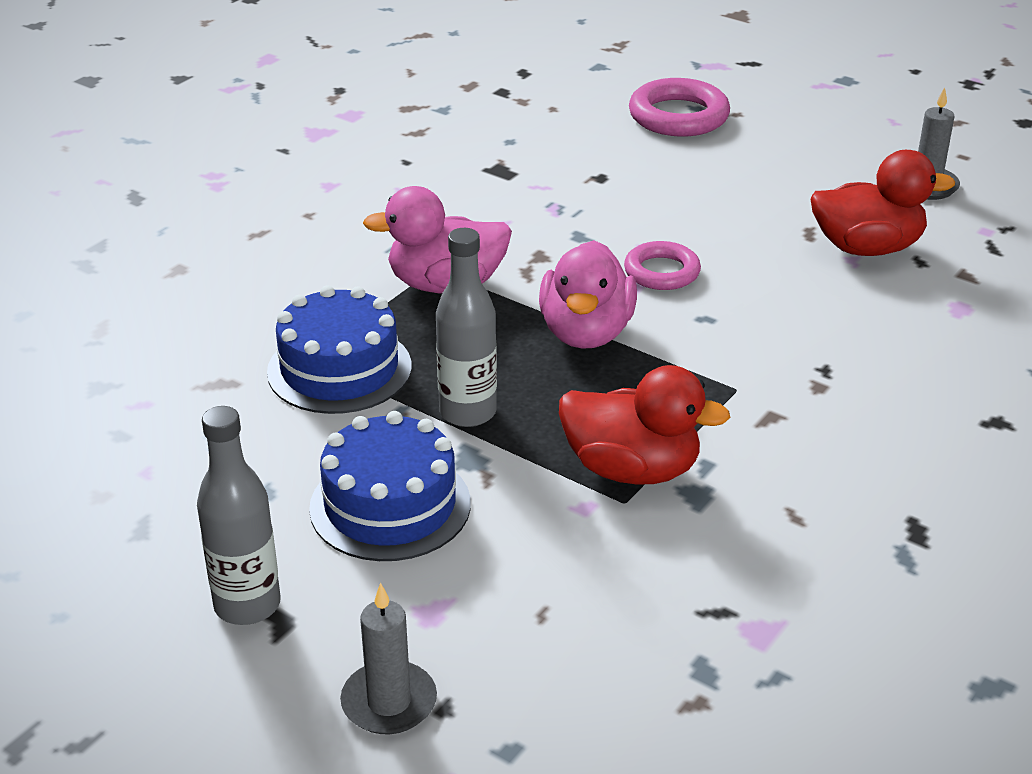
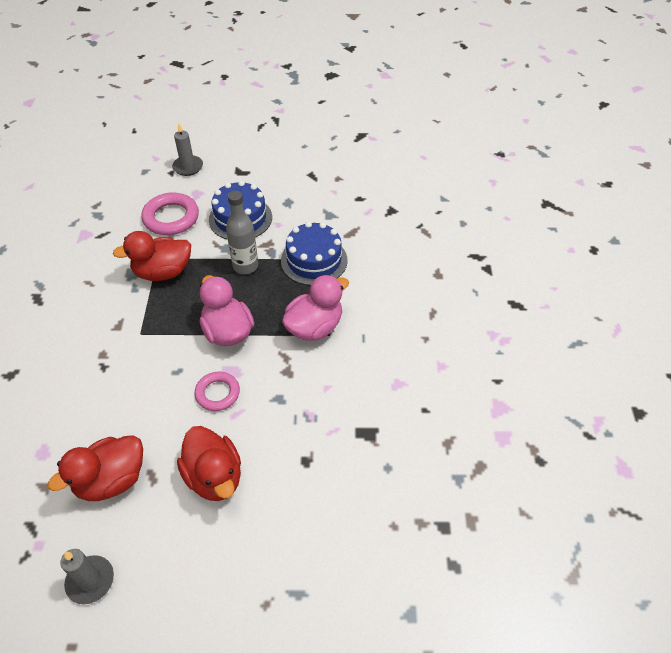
camera: 145 degrees right, 15 degrees up
grey bottle [197,406,280,625] -> none
pink ring [629,78,730,137] -> pink ring moved to [141,192,199,235]
none -> red duck [177,426,241,501]

